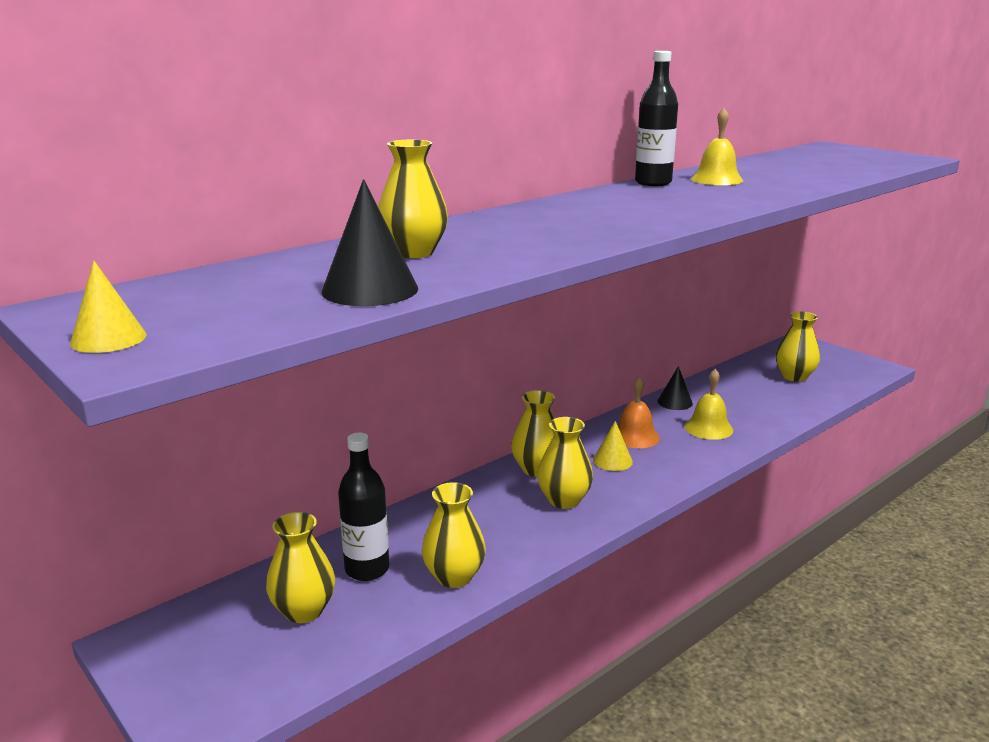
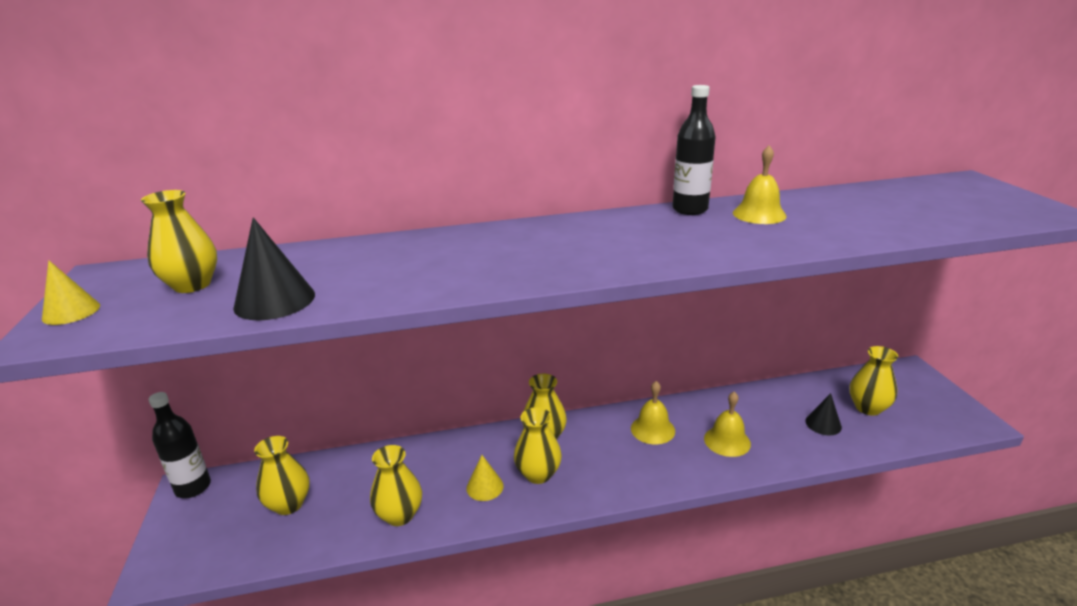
camera: 30 degrees right, 5 degrees up
black bottle [338,432,389,581] -> black bottle moved to [149,392,211,498]
yellow vase [378,139,448,258] -> yellow vase moved to [141,190,217,293]
yellow cone [593,421,633,471] -> yellow cone moved to [466,455,504,501]
orange bell [618,376,660,448] -> yellow bell [631,381,675,444]
black cone [658,366,693,410] -> black cone moved to [805,393,842,435]

